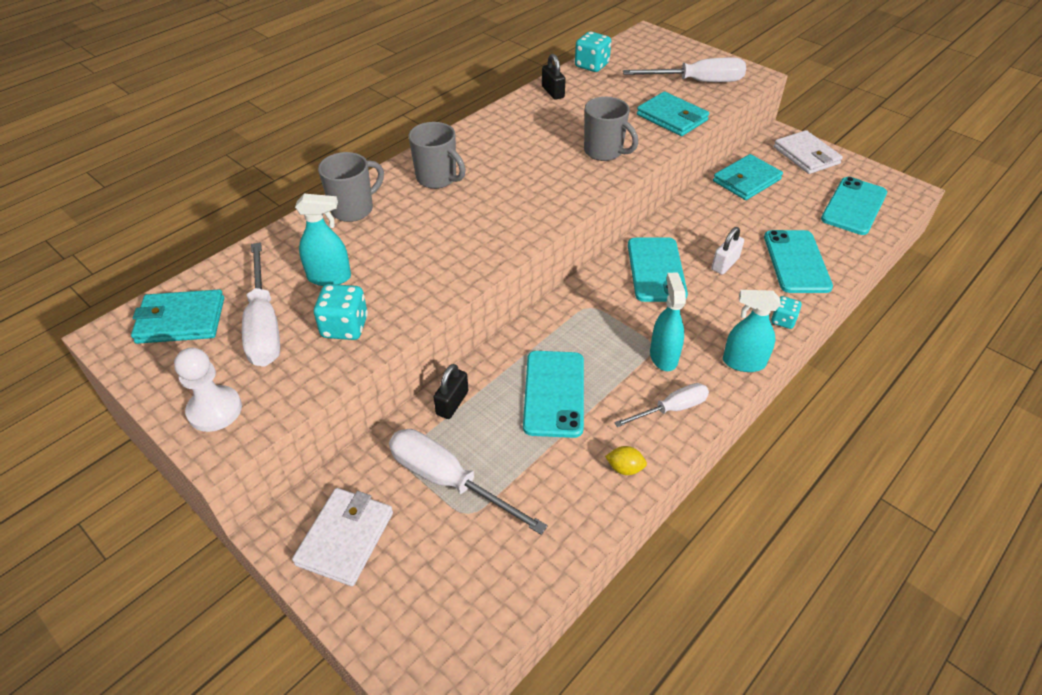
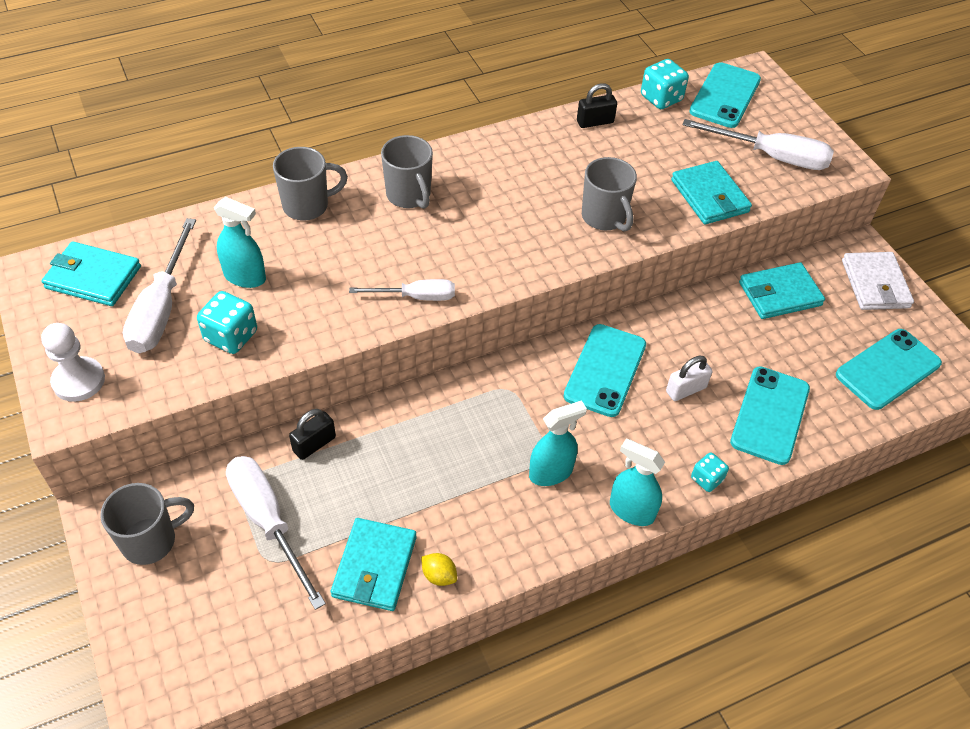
camera: 20 degrees right, 5 degrees up
white wallet [292,488,393,586] -> grey mug [100,483,194,565]
turquoise phone [523,351,584,438] -> turquoise phone moved to [689,62,761,128]
black padlock [542,54,566,100] -> black padlock turned 75 degrees clockwise [577,83,617,128]
white screwdriver [614,383,709,427] -> white screwdriver moved to [349,279,455,301]
turquoise spray bottle [650,272,686,371] -> turquoise spray bottle turned 45 degrees clockwise [529,400,587,486]
none -> turquoise wallet [331,518,417,611]

